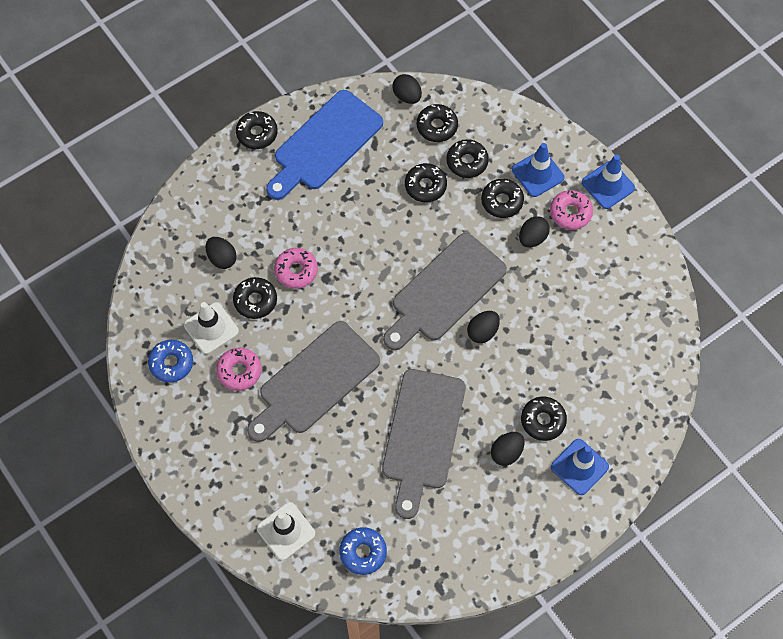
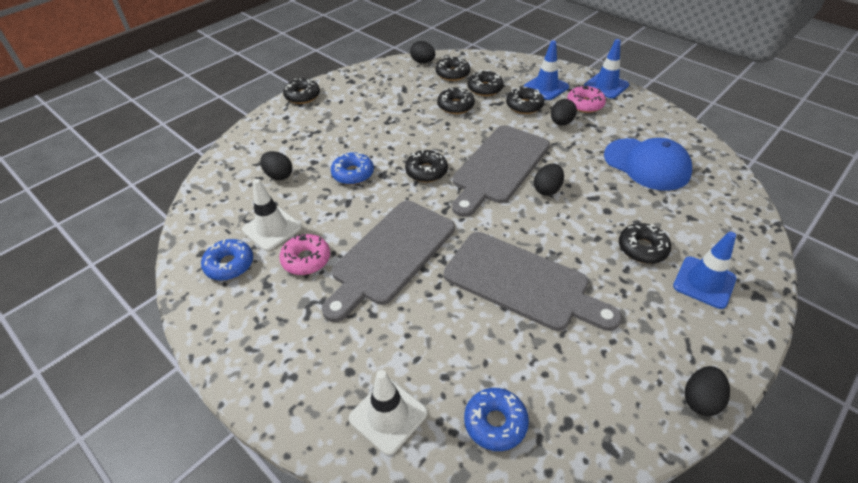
camera: 10 degrees left, 20 degrees down
black donut [233,277,277,319] -> black donut moved to [405,150,448,182]
blue cutting board [266,90,383,200] -> none
pink donut [274,248,318,289] -> blue donut [331,152,374,185]
grey cutting board [382,369,466,519] -> grey cutting board turned 60 degrees counterclockwise [444,232,622,331]
black egg [491,432,524,466] -> black egg moved to [685,366,730,416]
none -> blue cap [604,138,692,191]

